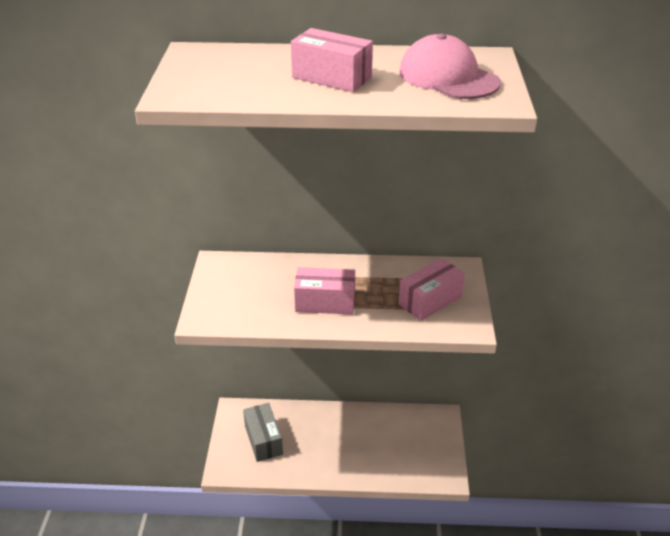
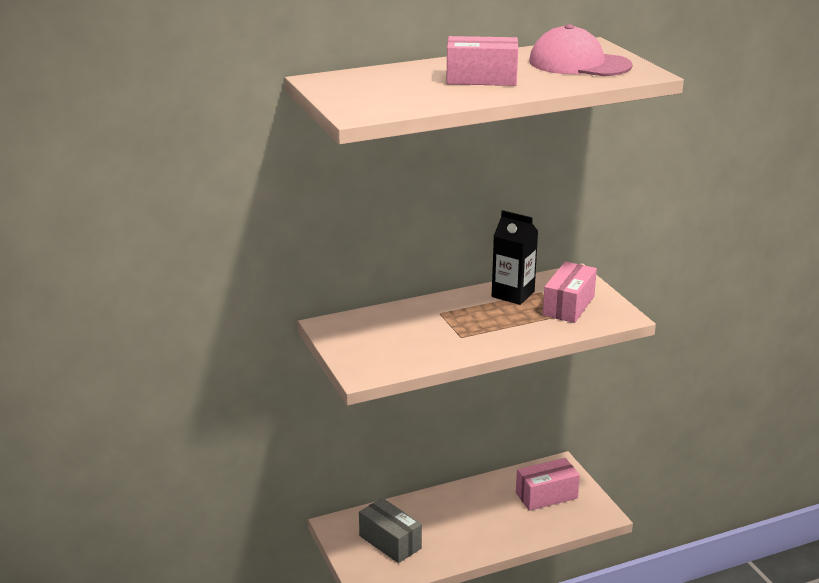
camera: 25 degrees left, 10 degrees down
pink box [294,267,355,315] -> pink box moved to [516,458,580,511]
none -> black carton [492,210,538,305]

